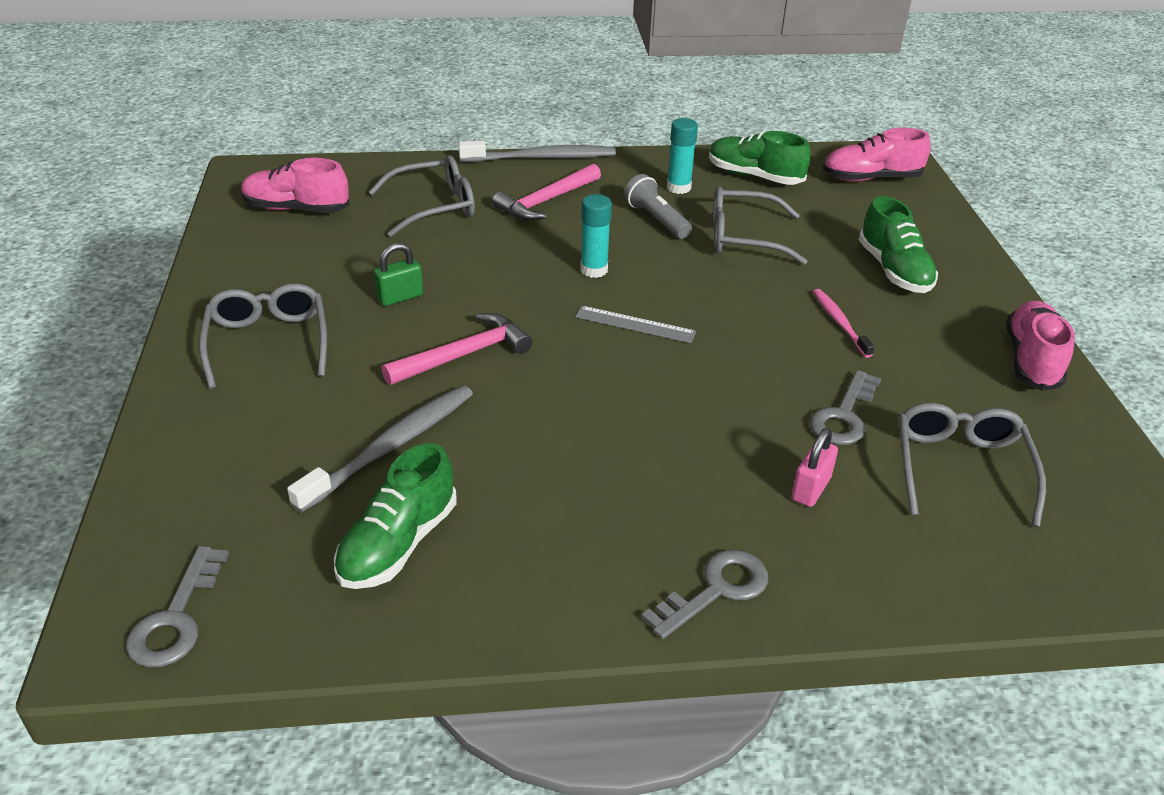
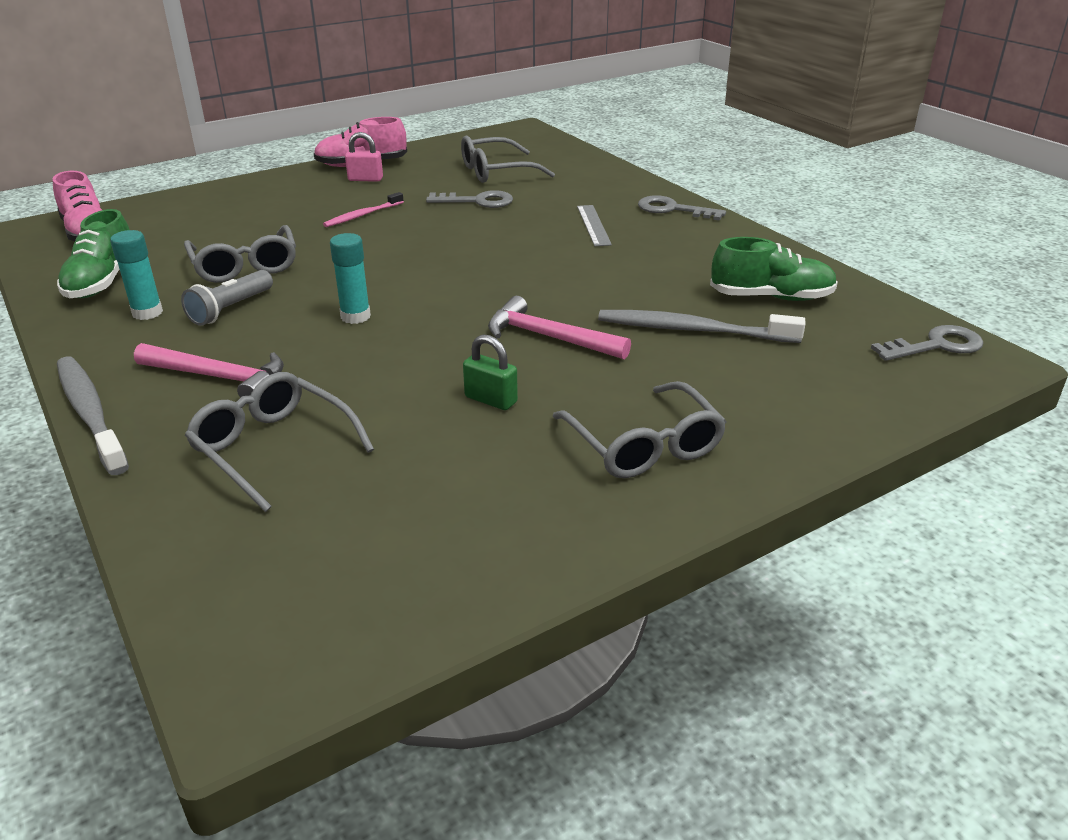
camera: 115 degrees left, 5 degrees down
grey glasses [199,284,327,389] -> grey glasses turned 75 degrees counterclockwise [553,381,726,478]
pink shoe [241,158,350,213] -> none
grey ruler [575,306,696,343] -> grey ruler moved to [577,205,612,246]
pink padlock [792,428,838,507] -> pink padlock moved to [345,132,383,182]
green shoe [858,196,938,293] -> none

